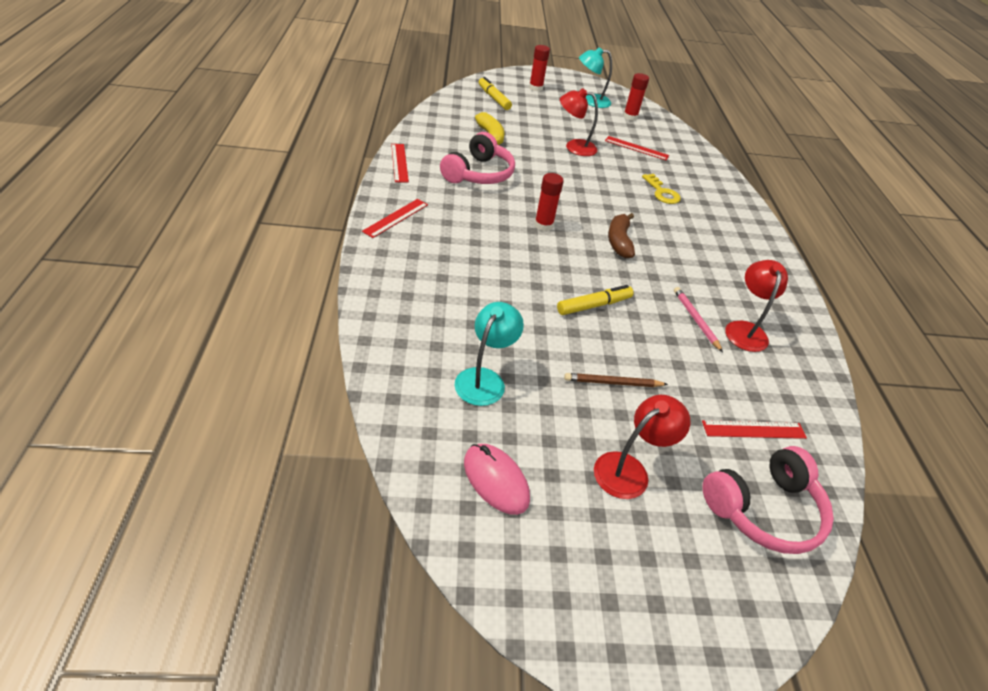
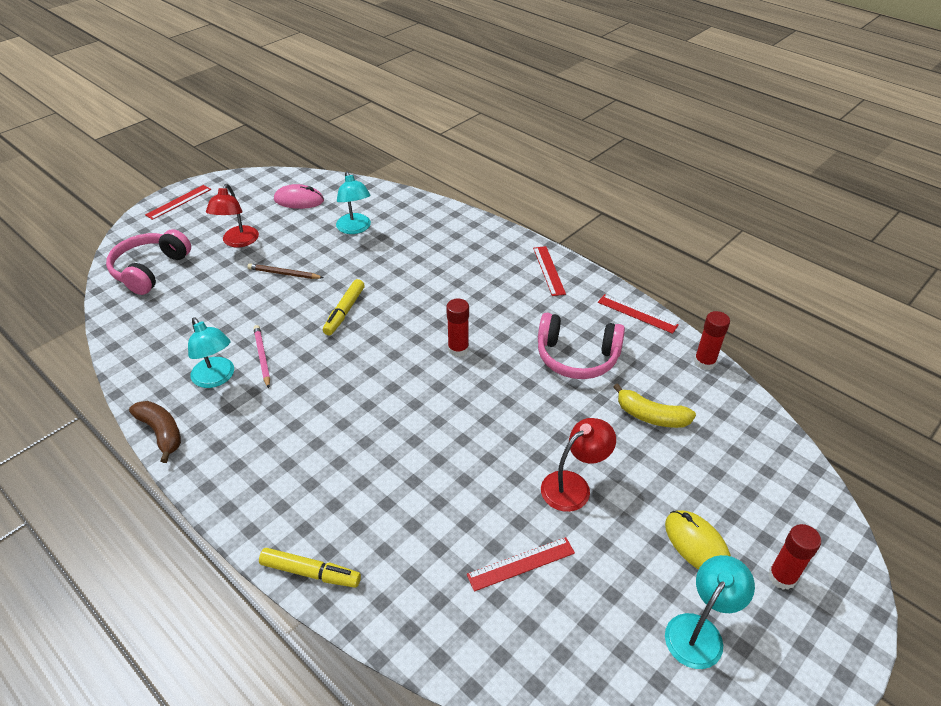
camera: 140 degrees right, 0 degrees up
pink headphones [440,132,515,184] -> pink headphones turned 60 degrees counterclockwise [538,313,625,379]
yellow marker [479,77,512,110] -> yellow marker moved to [259,548,361,588]
brown pencil [564,373,668,387] -> brown pencil turned 120 degrees counterclockwise [247,263,324,279]
brown banana [608,213,635,258] -> brown banana moved to [129,401,181,463]
red glue stick [623,73,649,121] -> red glue stick moved to [694,311,730,370]
yellow key [642,174,681,204] -> none
pink pencil [674,287,723,352] -> pink pencil turned 135 degrees counterclockwise [253,325,270,388]
red ruler [702,420,807,439] -> red ruler moved to [145,185,211,220]
red lamp [725,260,788,352] -> turquoise lamp [188,317,234,388]
none -> yellow mouse [665,510,731,570]

